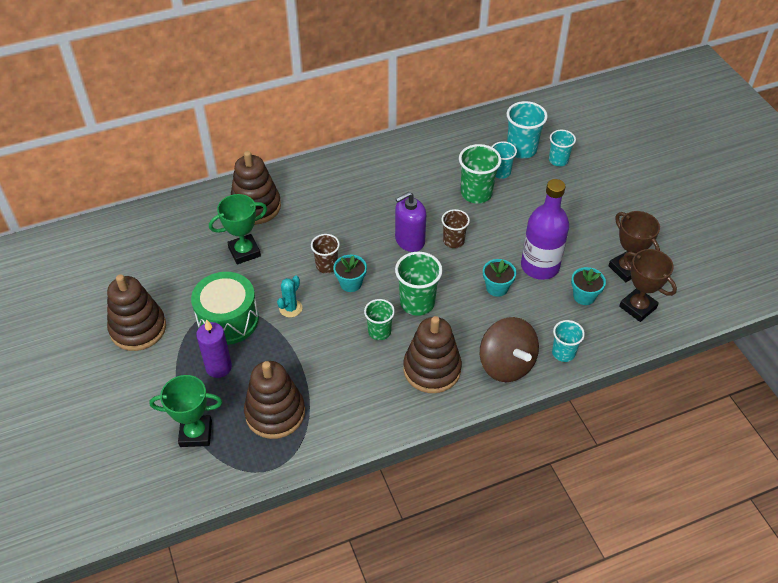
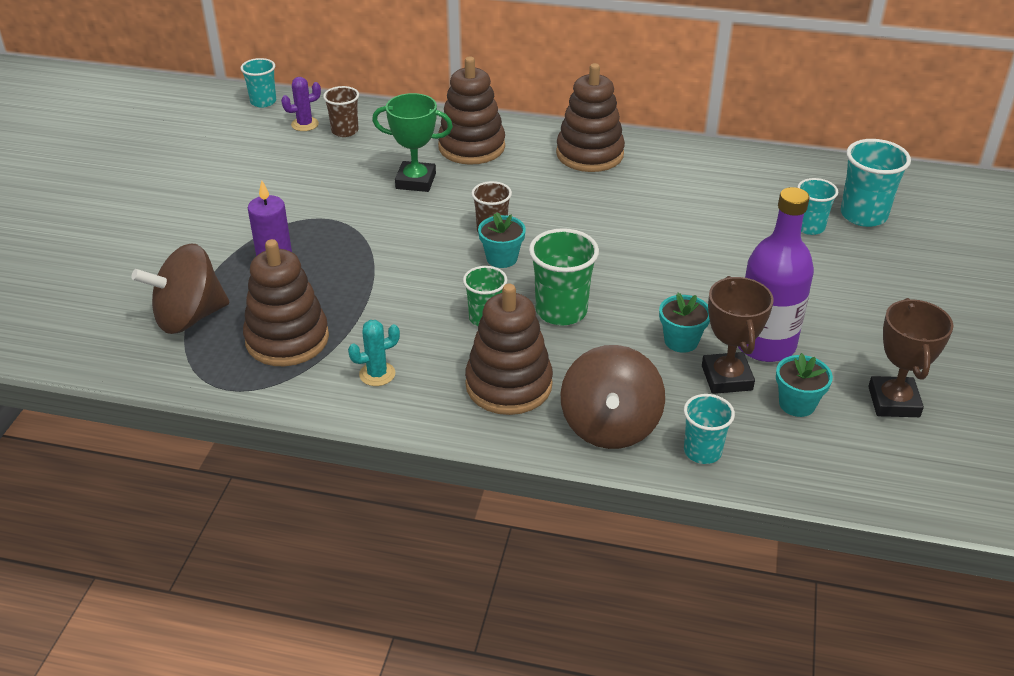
camera: 35 degrees right, 10 degrees down
brown stacking toy [107,274,166,351] -> brown stacking toy moved to [556,63,625,172]
green trophy [149,375,222,447] -> brown spinning top [131,244,229,334]
green drum [191,272,259,345] -> none
turquoise cactus [277,276,302,317] -> turquoise cactus moved to [348,320,400,386]
purple soap dispenser [395,192,426,252] -> none
brown cup [441,209,470,248] -> brown cup moved to [323,86,359,137]
green cup [459,144,502,203] -> none
turquoise cup [549,130,576,166] -> turquoise cup moved to [240,58,276,107]
brown trophy [619,249,677,322] -> brown trophy moved to [702,276,774,394]
none -> purple cactus [281,77,321,131]

